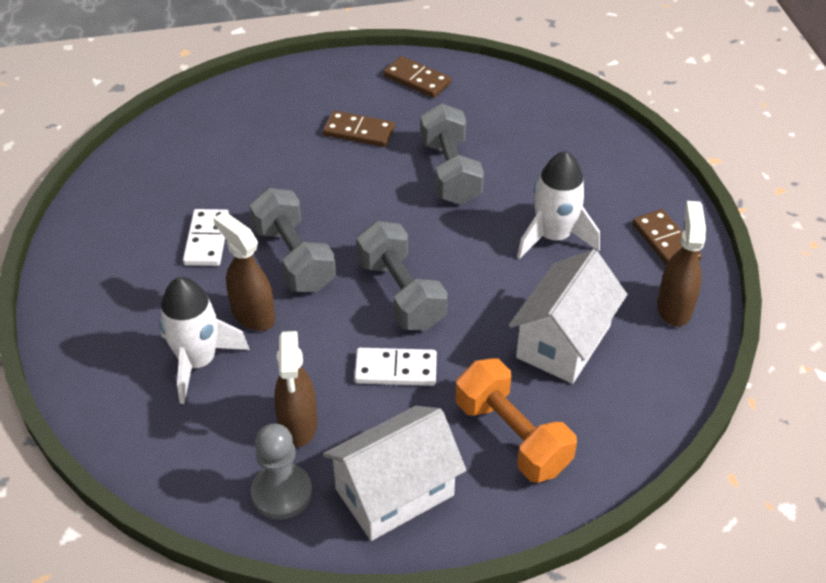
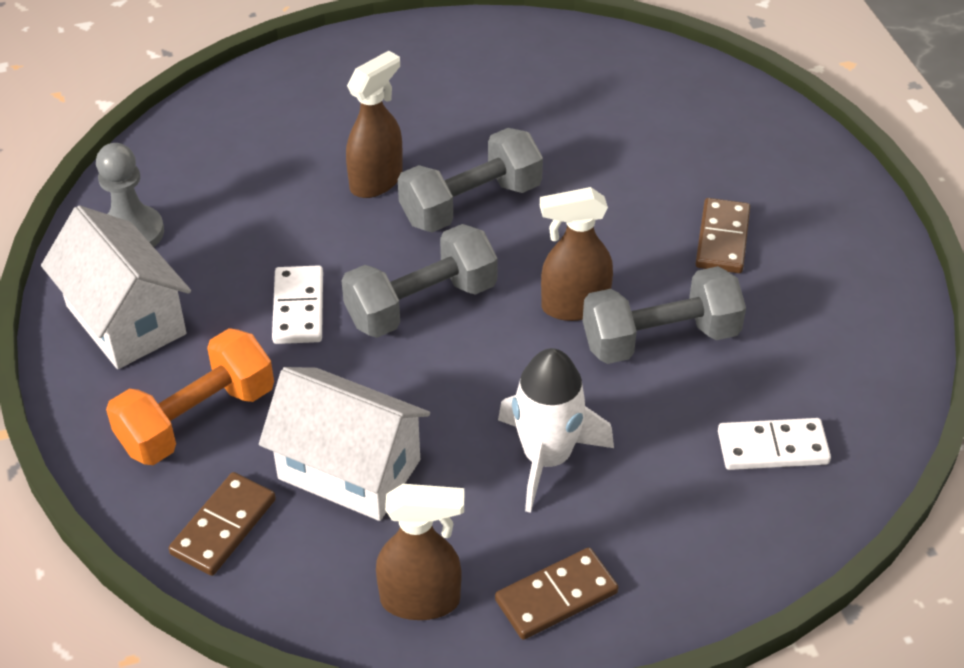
camera: 85 degrees right, 0 degrees up
white rocket [159,277,250,404] -> none
white domino [183,209,229,266] -> white domino moved to [718,418,831,470]
brown spray bottle [274,331,317,447] -> brown spray bottle moved to [540,187,613,321]
brown domino [383,56,451,98] -> brown domino moved to [168,472,276,576]

